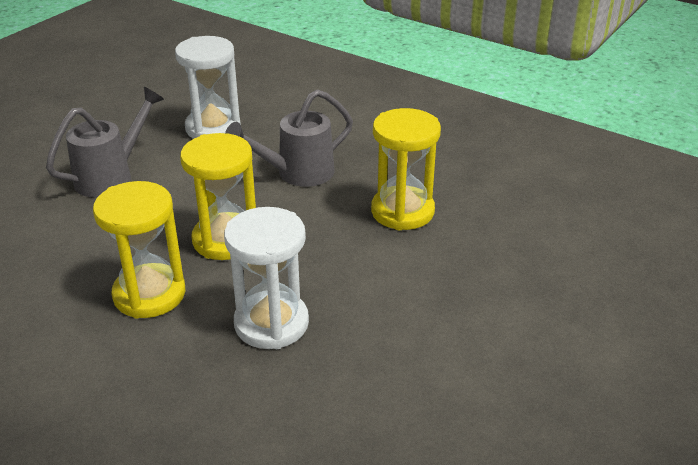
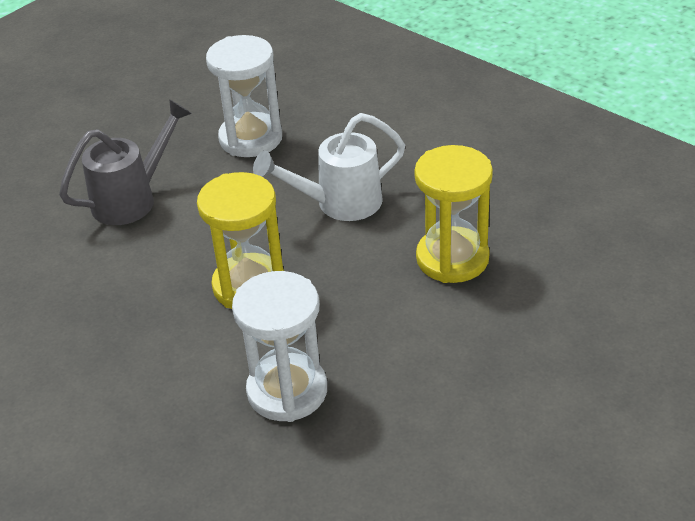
camera: 10 degrees right, 5 degrees up
yellow hourglass [93,181,185,319] -> none
grey watering can [225,89,353,187] -> white watering can [253,113,405,221]

